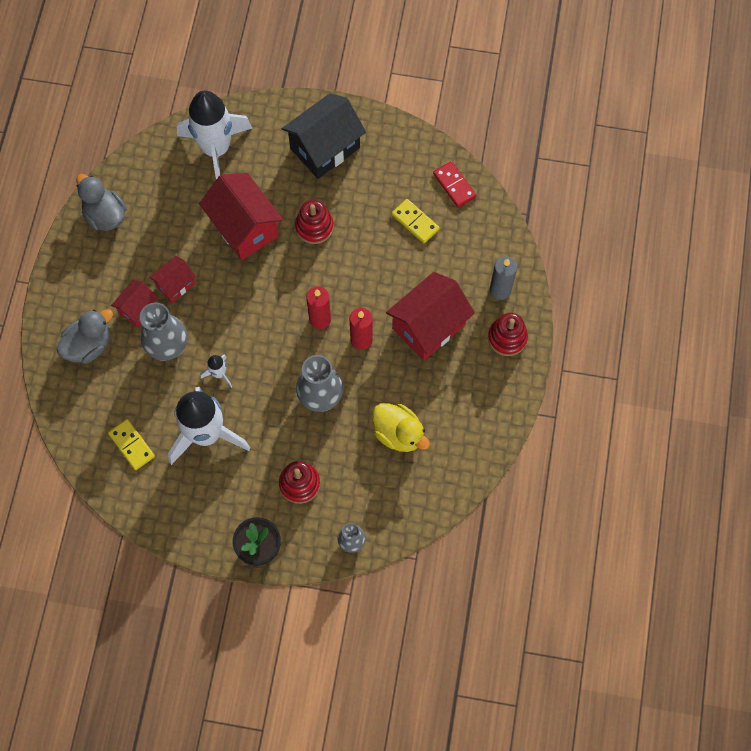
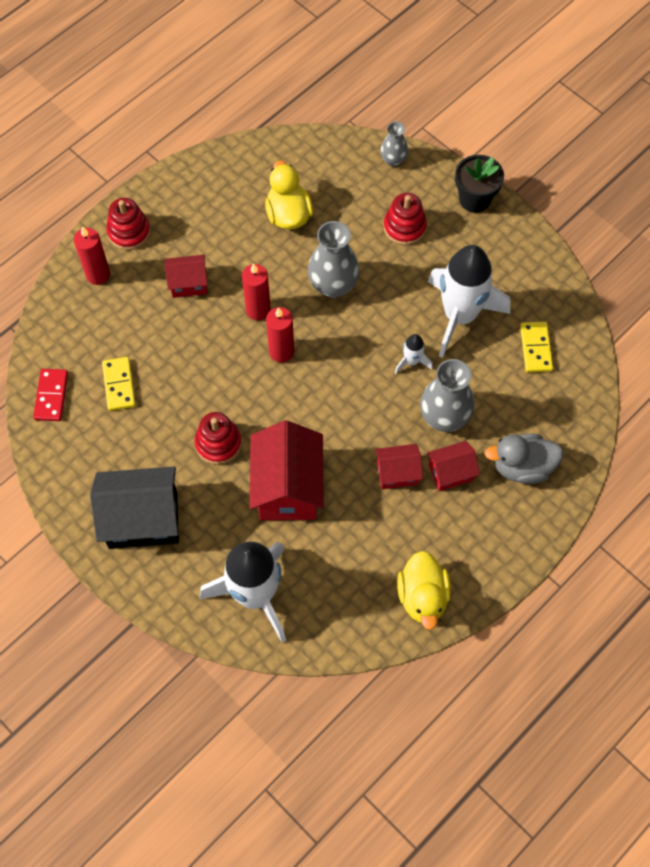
camera: 145 degrees left, 5 degrees down
grey duck [76,174,127,231] -> yellow duck [397,551,451,630]
red house [386,272,475,361] -> red house [165,255,208,298], size x0.54
grey candle [490,256,517,300] -> red candle [74,226,110,285]

